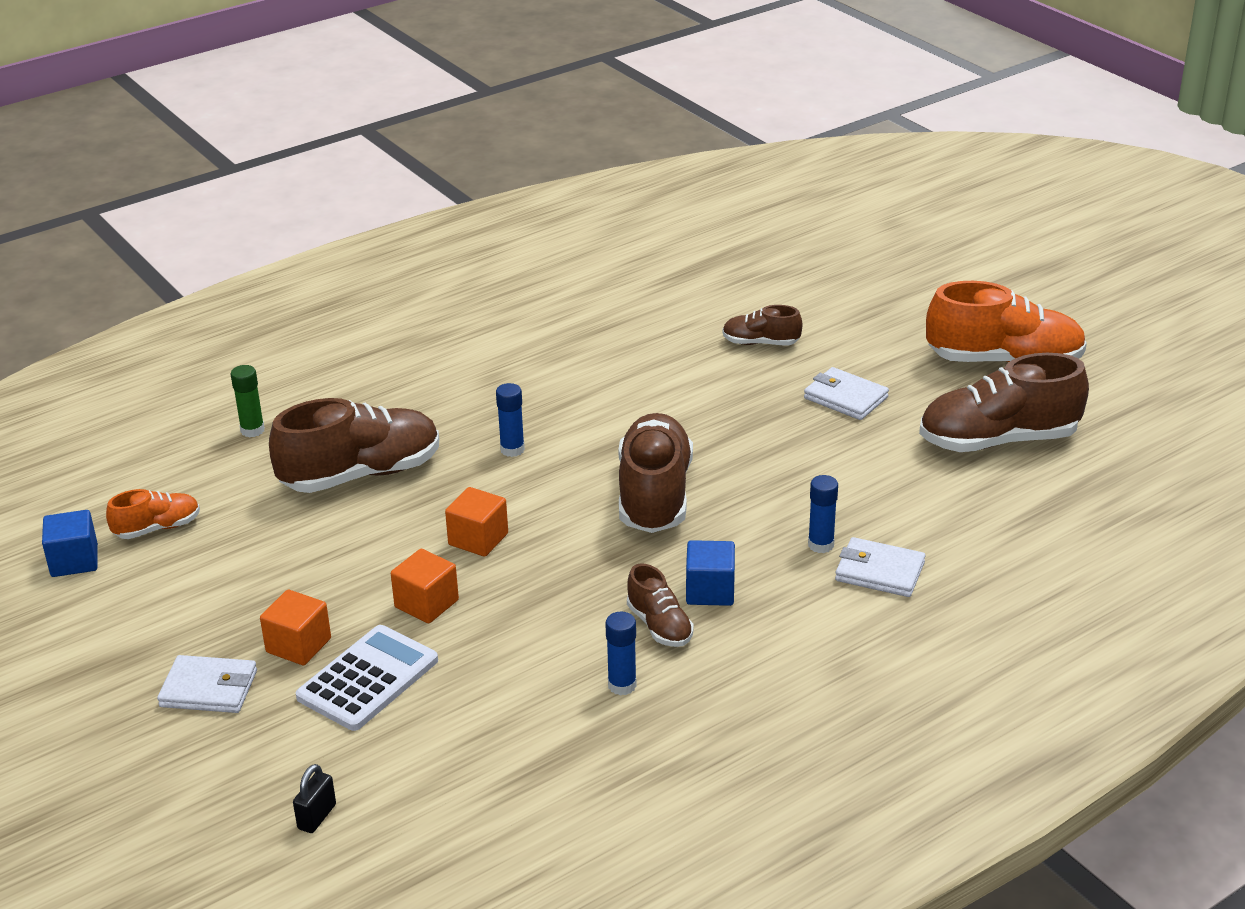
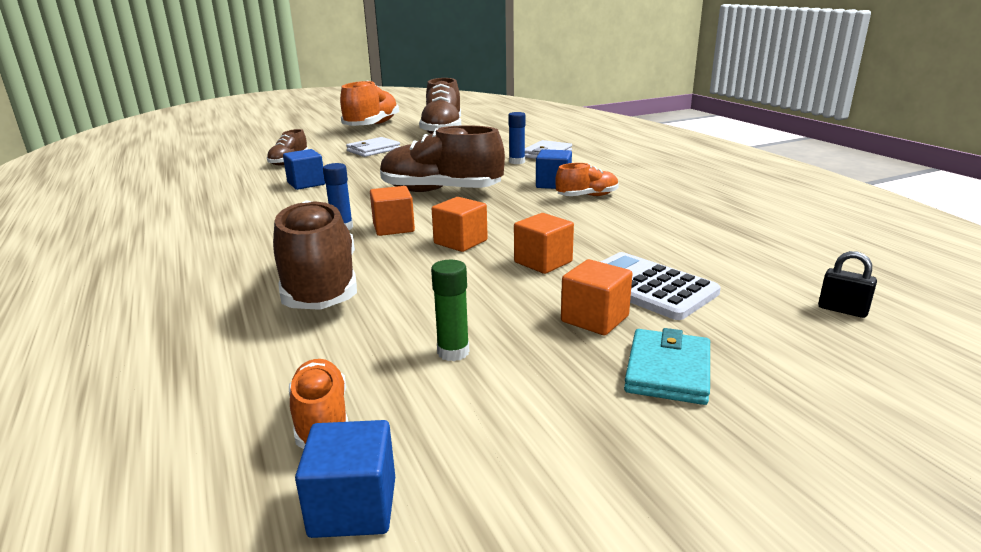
camera: 80 degrees left, 10 degrees down
white wallet [157,655,257,713] -> turquoise wallet [624,328,710,405]
green glue stick [231,365,265,437] -> green glue stick moved to [431,260,469,361]
blue glue stick [605,612,637,696] -> none
brown shoe [627,563,694,647] -> orange shoe [555,163,619,196]
none -> blue cube [283,149,325,190]
none -> orange cube [370,186,415,236]

